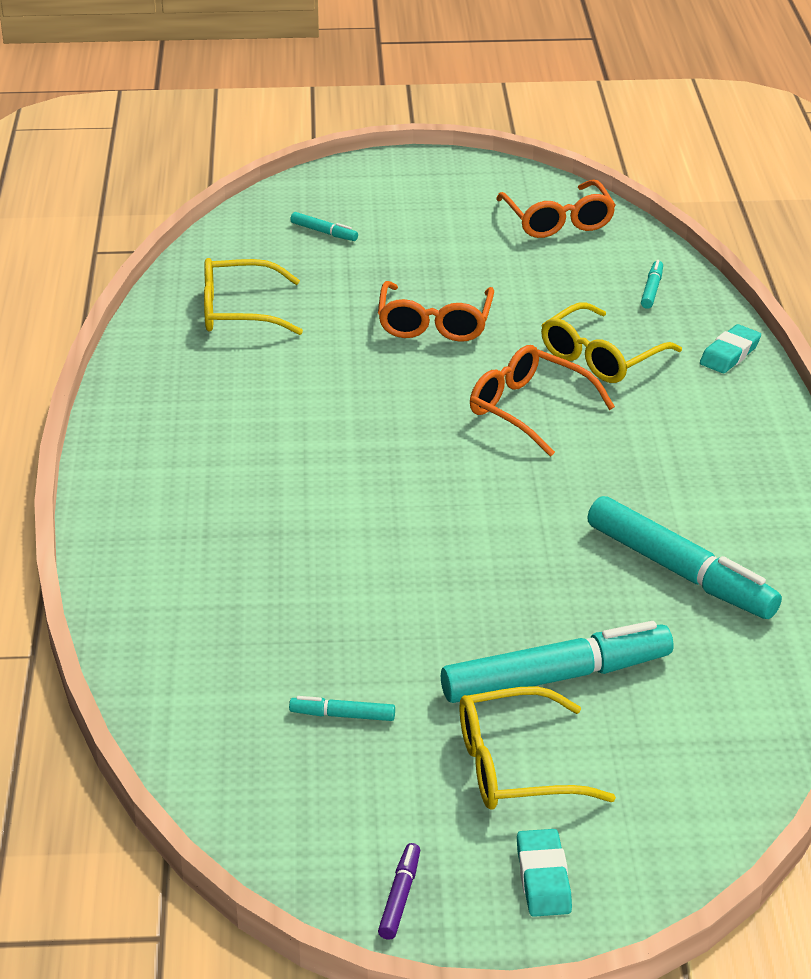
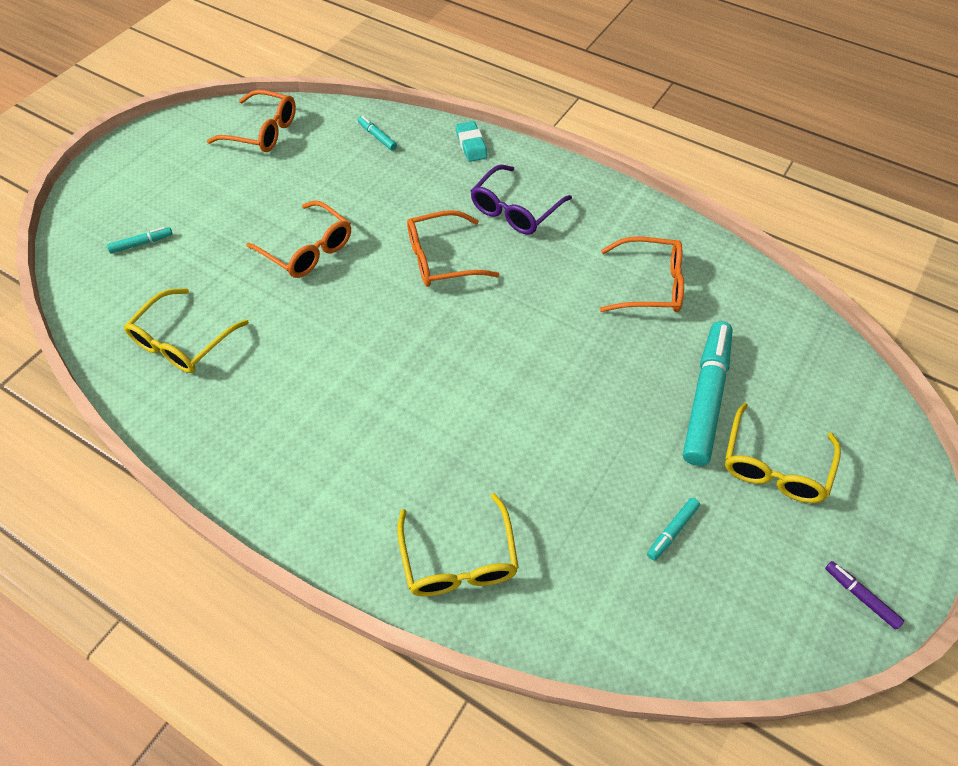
camera: 55 degrees left, 20 degrees up
turquoise eraser [517,829,572,917] -> none
yellow glasses [541,302,682,383] -> yellow glasses moved to [397,493,519,597]
turquoise marker [587,496,782,619] -> orange glasses [600,236,684,312]
none -> purple glasses [471,165,572,235]

